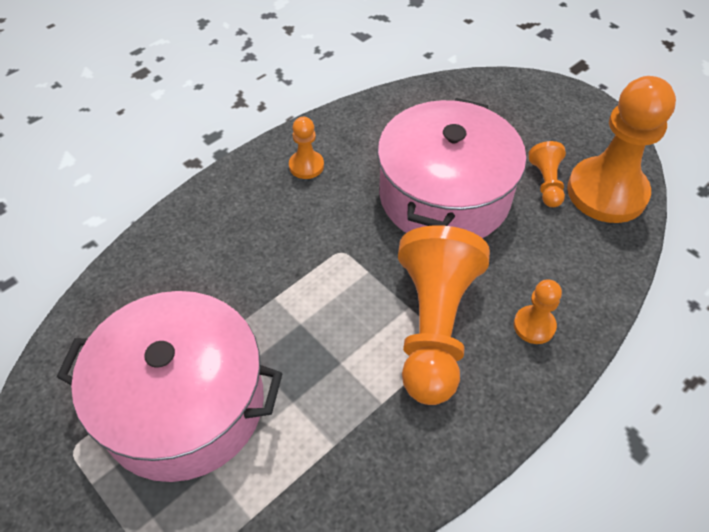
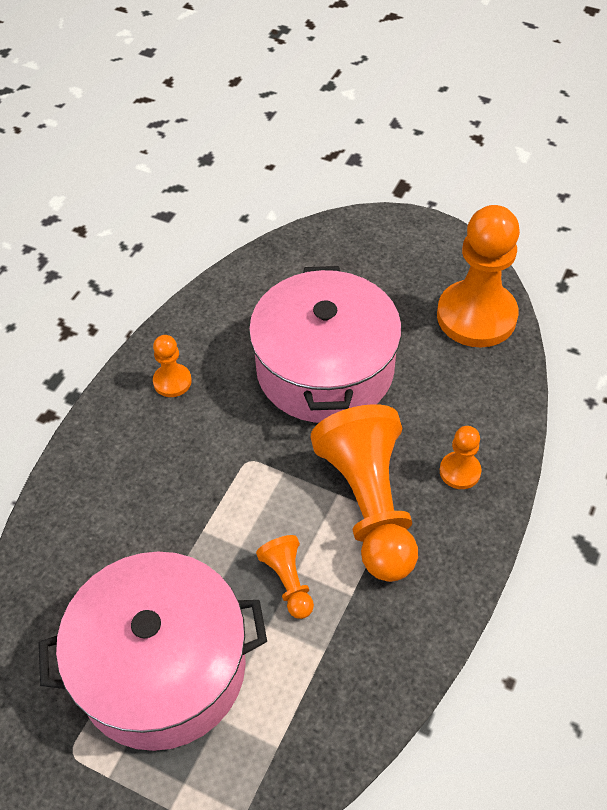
camera: 20 degrees left, 0 degrees up
orange pawn [528,141,566,207] -> orange pawn moved to [256,535,314,619]

